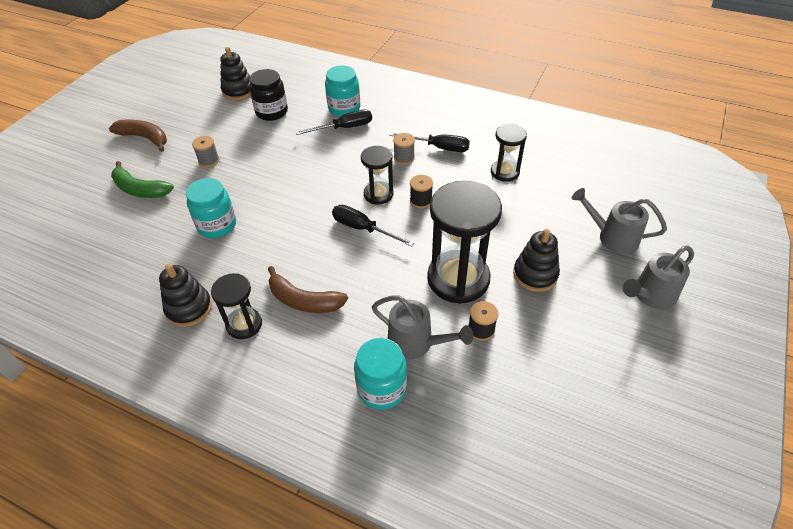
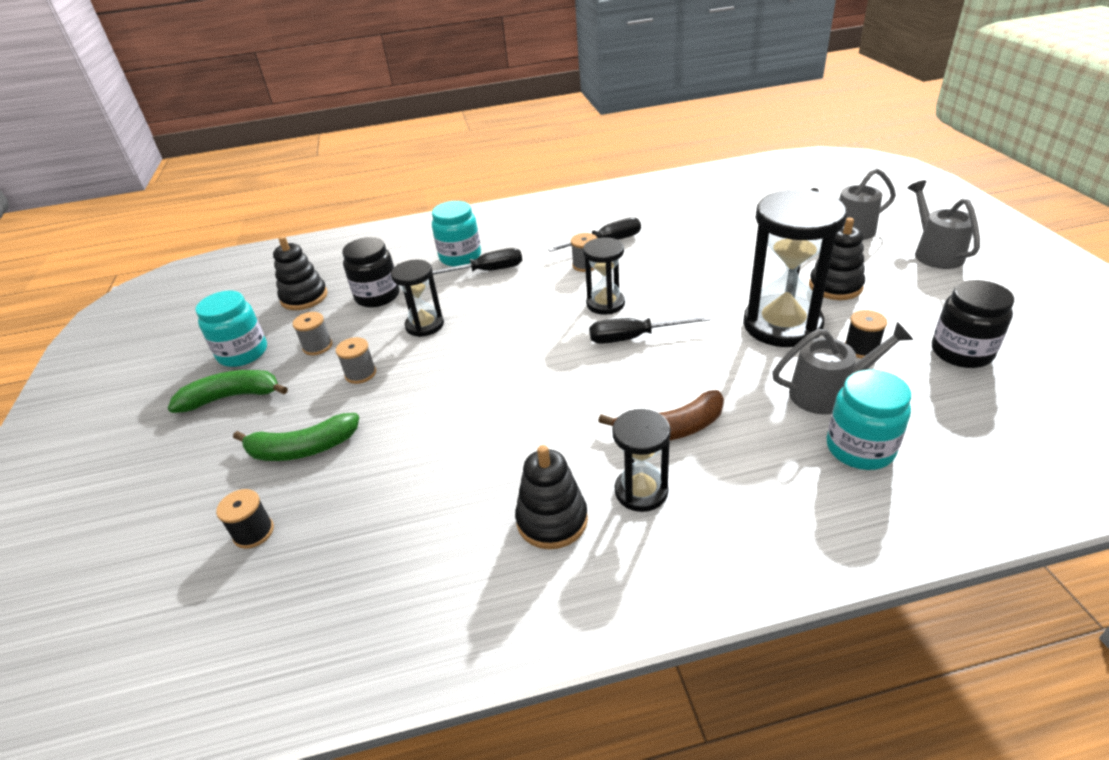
camera: 35 degrees left, 10 degrees down
brown banana [109,120,167,152] -> green banana [167,370,288,413]
turquoise jar [186,178,236,238] -> turquoise jar moved to [195,291,267,367]
black screwdriver [295,109,372,135] -> black screwdriver turned 45 degrees clockwise [432,248,522,275]
black spool [410,175,433,208] -> black spool moved to [216,489,274,549]
black hourglass [491,124,527,182] -> black hourglass moved to [391,260,444,337]
grey watering can [623,246,694,309] -> grey watering can turned 150 degrees clockwise [908,180,980,269]
none -> grey spool [293,312,332,355]
none -> black jar [932,280,1014,368]

